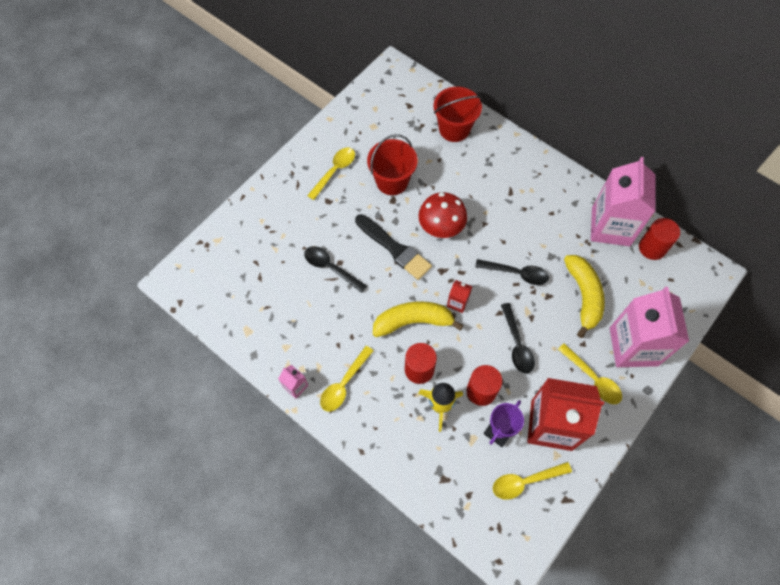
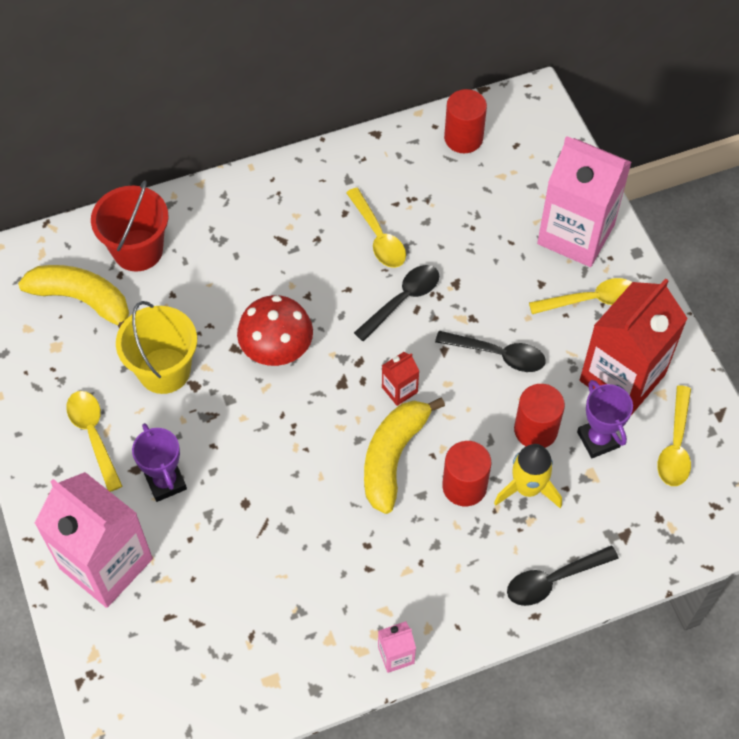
camera: 60 degrees left, 5 degrees down
black spoon [304,246,367,293] -> black spoon moved to [507,546,619,606]
yellow spoon [320,346,373,411] -> yellow spoon moved to [346,188,406,268]
black brush [355,214,432,280] -> none
red bucket [367,134,417,195] -> yellow bucket [116,301,197,394]
yellow banana [564,255,605,338] -> yellow banana moved to [18,265,129,329]
pink carton [591,157,656,246] -> pink carton moved to [34,472,153,608]
none -> purple trophy [132,423,187,502]

